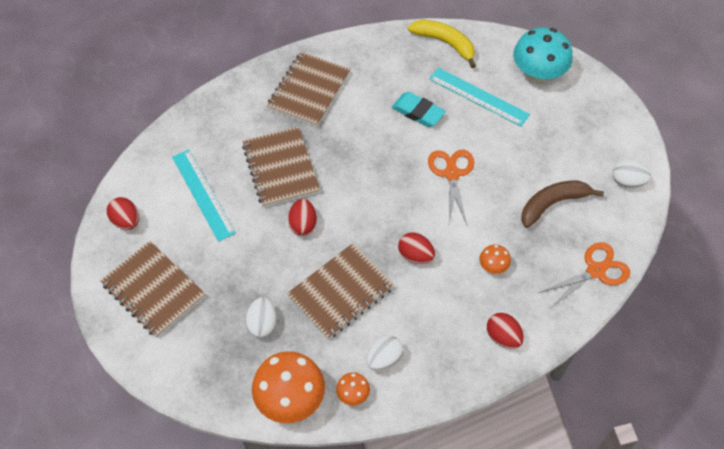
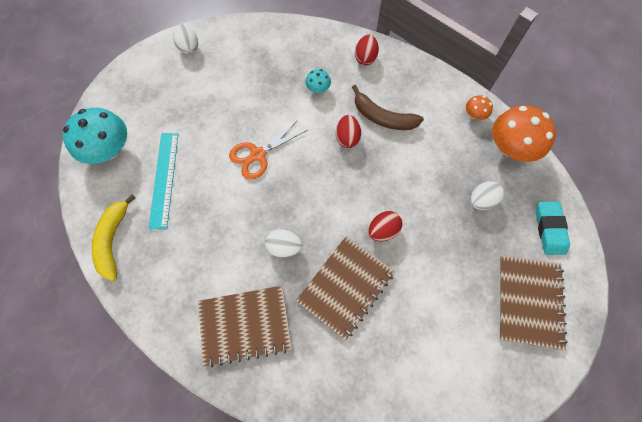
camera: 125 degrees left, 10 degrees up
red egg [107,197,139,230] -> none
turquoise ruler [172,149,236,242] -> none
brown notebook [287,243,394,340] -> none
white egg [367,335,403,371] -> white egg moved to [265,229,302,258]
turquoise eraser [392,92,446,127] -> turquoise eraser moved to [536,202,570,255]
orange mushroom [479,245,511,274] -> turquoise mushroom [305,69,331,93]
brown banana [521,180,604,228] -> brown banana moved to [352,85,424,130]
orange scissors [539,242,630,307] -> none

